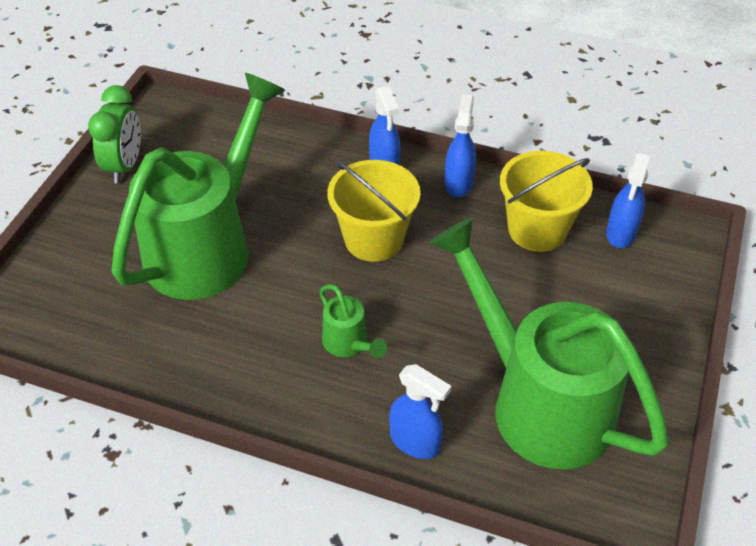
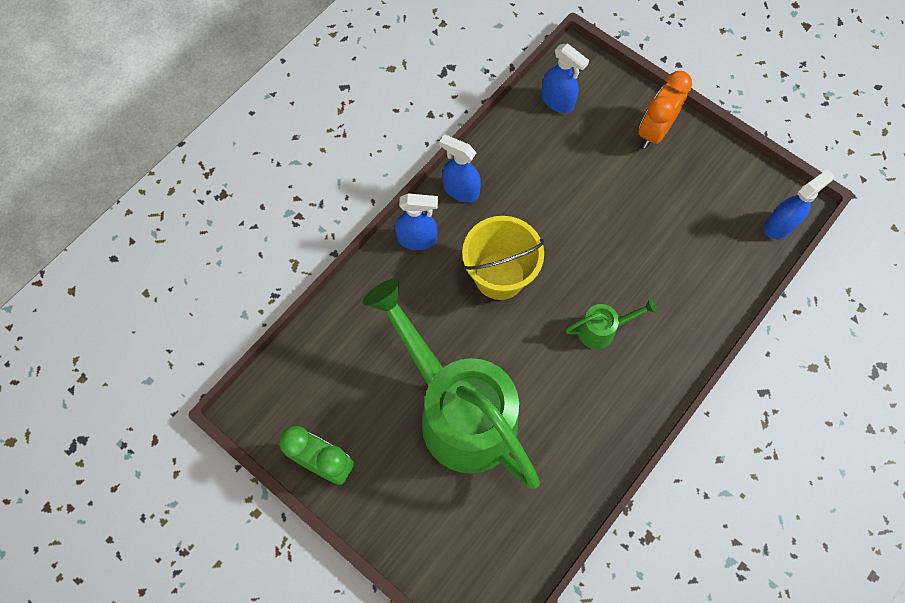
camera: 70 degrees left, 20 degrees up
blue spray bottle [389,364,451,459] -> blue spray bottle moved to [764,169,835,239]
green watering can [429,218,669,469] -> none
yellow bucket [500,151,593,252] -> none
none -> orange clock [639,71,692,148]

